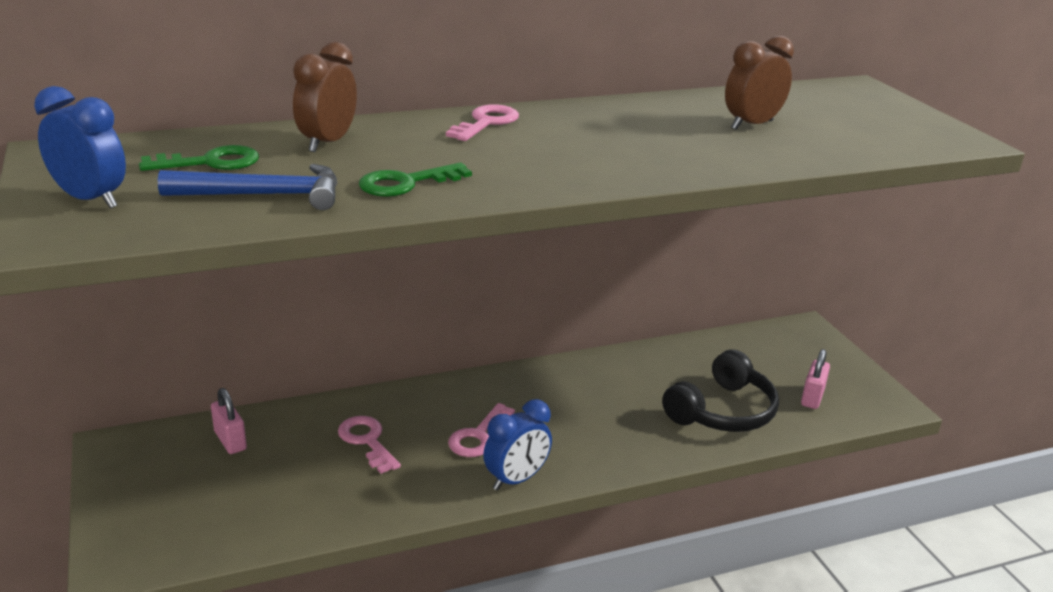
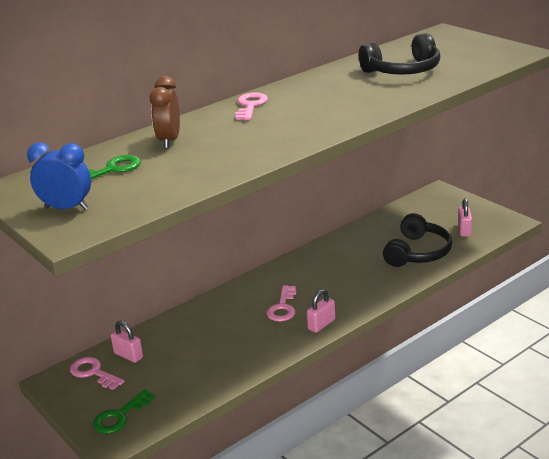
camera: 15 degrees left, 0 degrees up
blue hammer [158,164,337,210] -> none
pink key [338,416,401,474] -> pink key moved to [70,357,124,390]
green key [359,163,472,197] -> green key moved to [93,389,155,434]
blue clock [483,399,552,490] -> pink padlock [307,289,335,333]
brown clock [725,35,794,130] -> black headphones [359,33,440,75]

